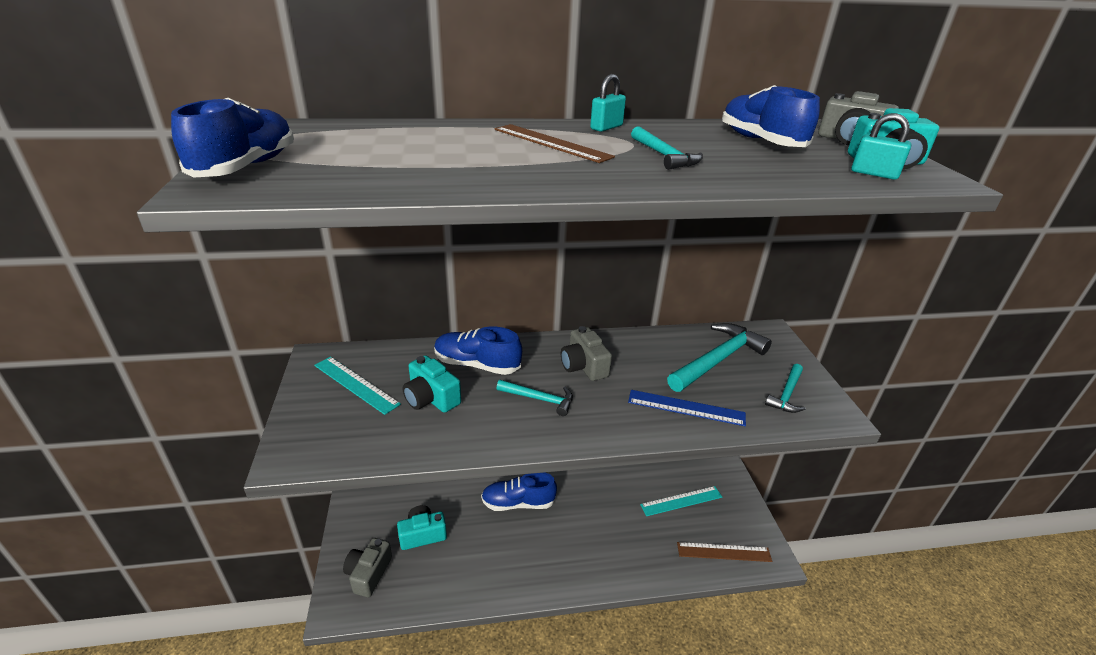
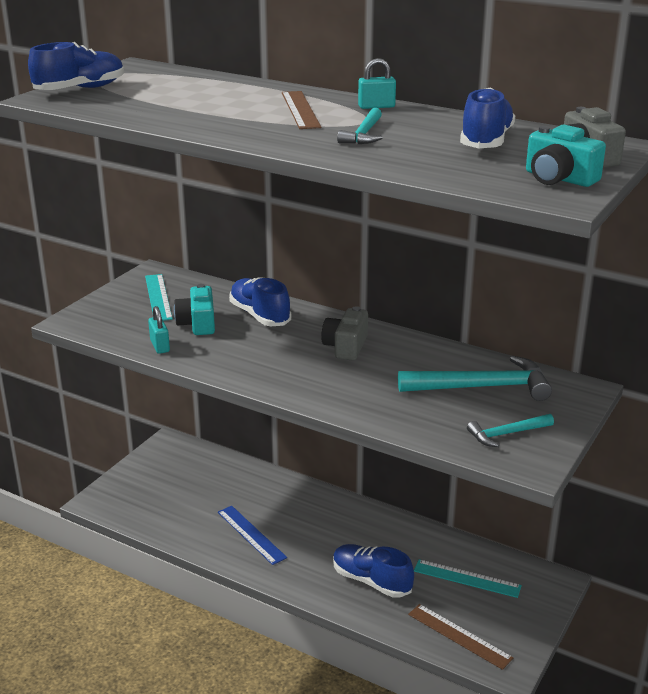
camera: 40 degrees right, 5 degrees down
grey camera [343,538,392,597] -> none
turquoise camera [397,505,447,550] -> none
blue shoe [481,472,557,511] -> blue shoe moved to [333,544,414,598]
turquoise hammer [497,380,573,416] -> none
blue ruler [628,390,746,426] -> blue ruler moved to [218,506,287,565]
turquoise padlock [851,113,911,180] -> turquoise padlock moved to [148,306,170,354]

